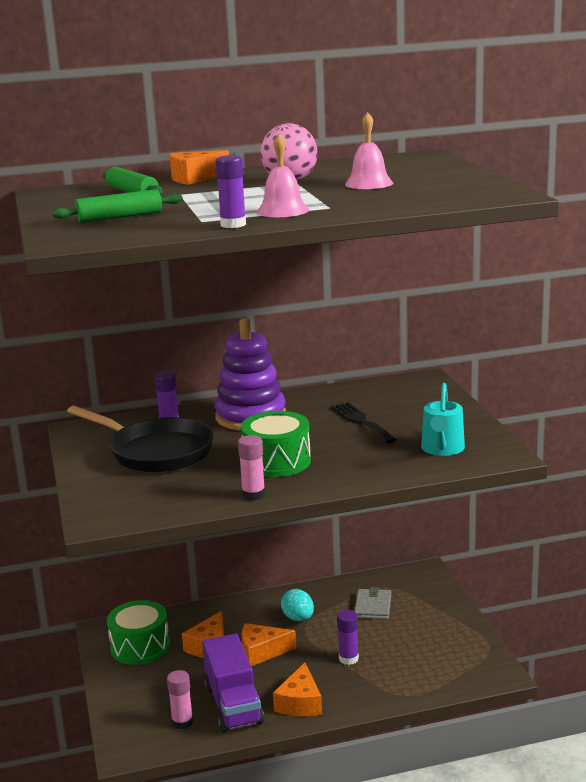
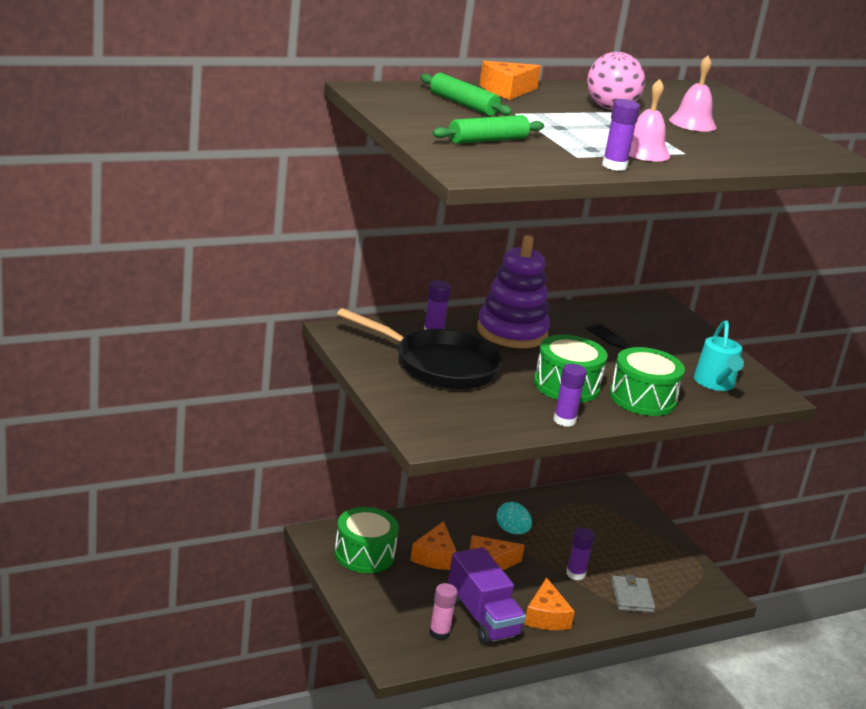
camera: 15 degrees left, 5 degrees up
pink glue stick [238,435,265,500] -> purple glue stick [553,364,587,427]
grey wallet [354,587,391,620] -> grey wallet moved to [611,575,655,613]
none -> green drum [610,347,685,416]

